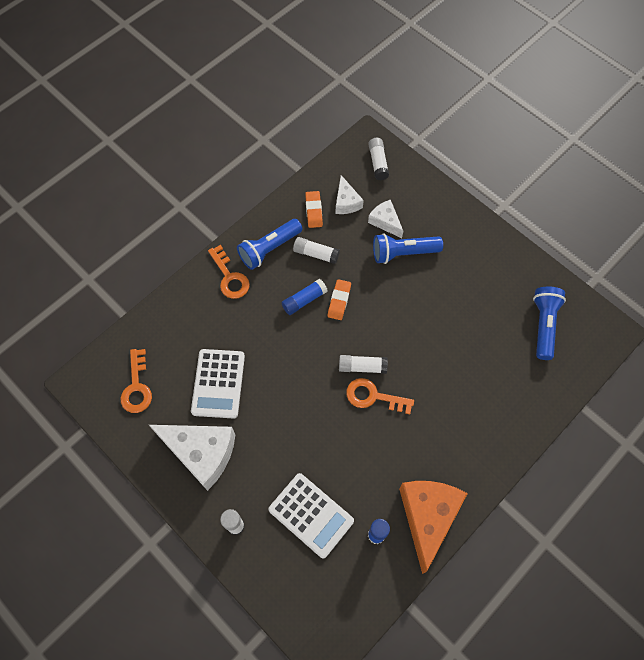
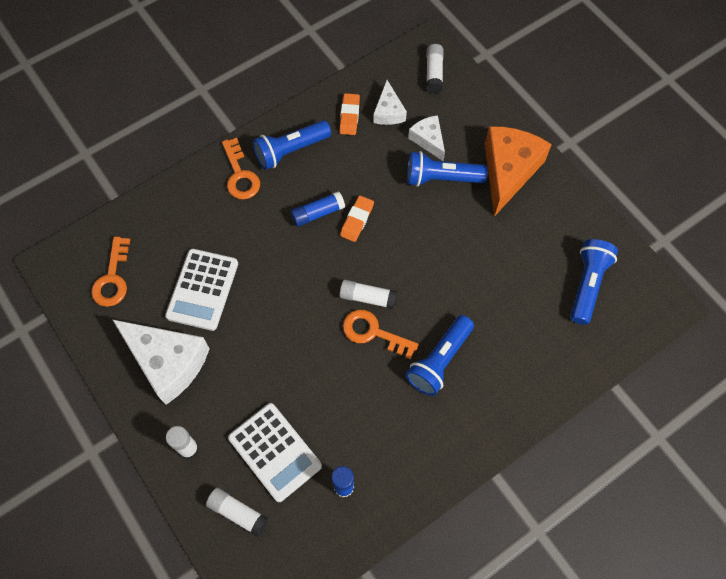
camera: 10 degrees right, 0 degrees up
white glue stick [293,237,340,264] -> white glue stick moved to [206,488,268,537]
orange cheese [399,481,468,574] -> orange cheese moved to [485,126,552,217]
none -> blue flashlight [406,315,474,396]

